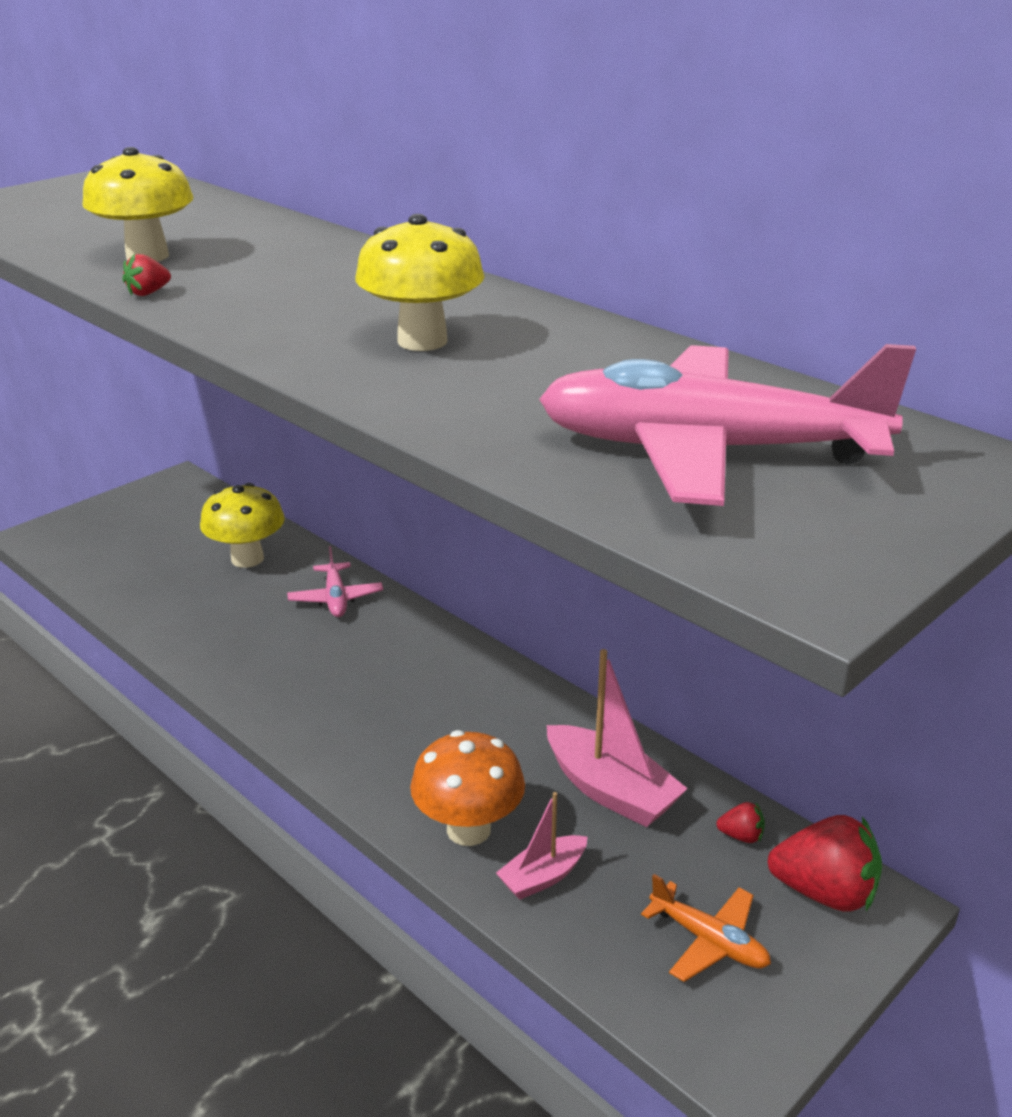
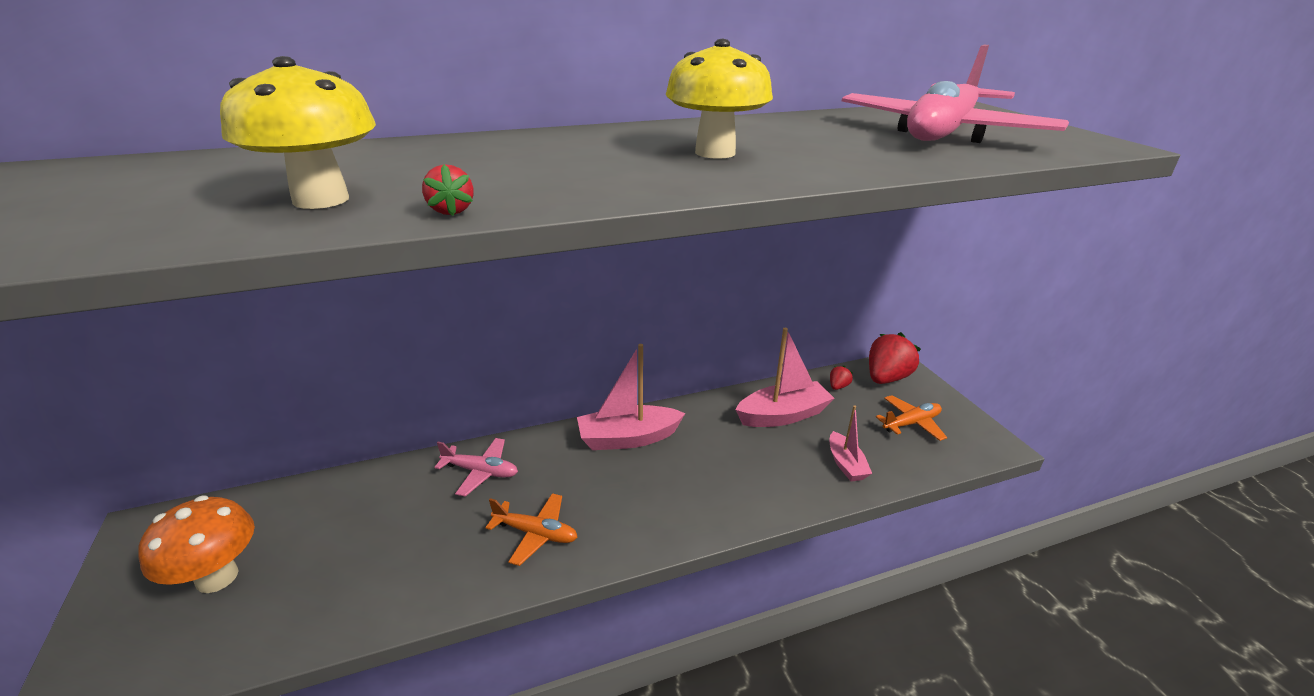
camera: 65 degrees left, 0 degrees up
yellow mushroom [200,483,285,568] -> none
orange mushroom [410,730,525,846] -> orange mushroom moved to [138,495,255,593]
none -> orange plane [485,493,578,566]
none -> pink boat [577,344,685,450]

